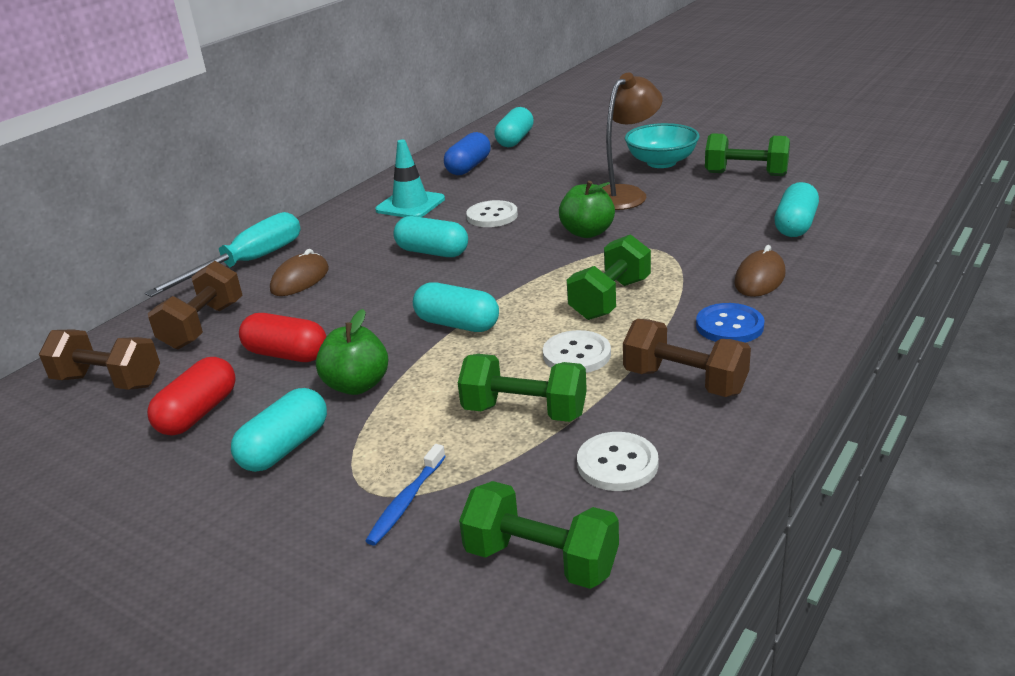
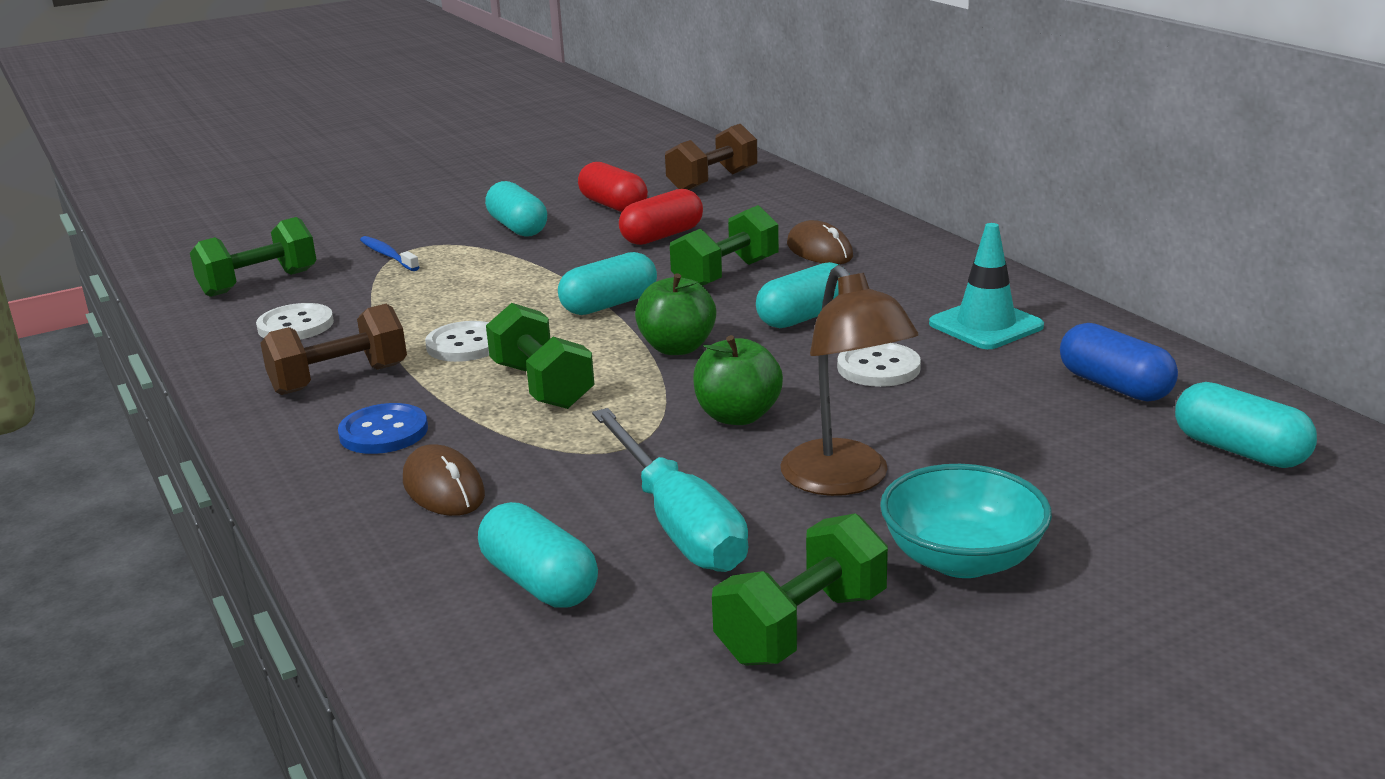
camera: 115 degrees right, 5 degrees down
turquoise screwdriver [145,212,301,297] -> turquoise screwdriver moved to [592,408,748,572]
brown dumbbell [148,261,242,349] -> none
green apple [316,309,388,395] -> green apple moved to [635,273,716,355]
green dumbbell [458,354,587,422] -> green dumbbell moved to [670,205,779,286]

